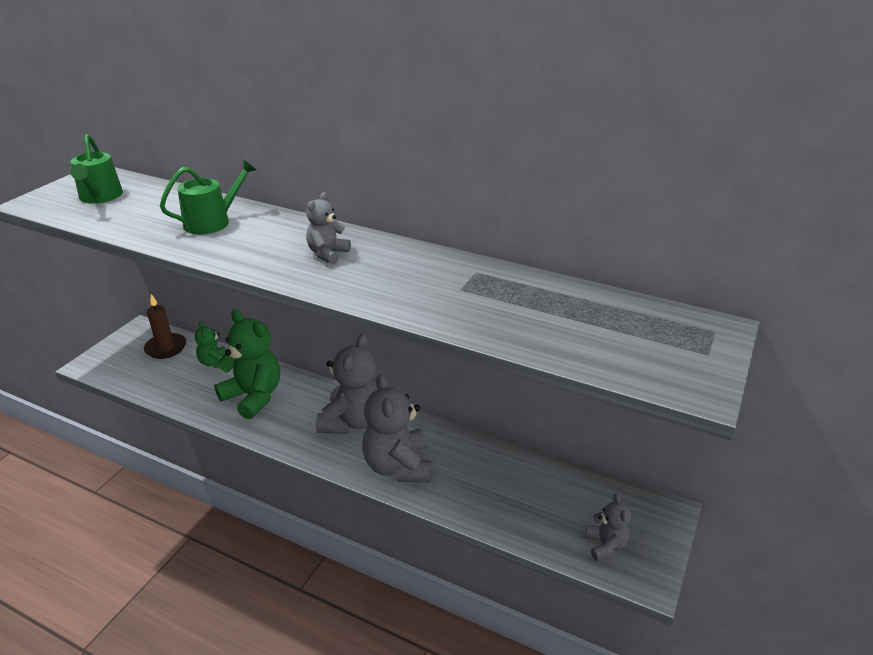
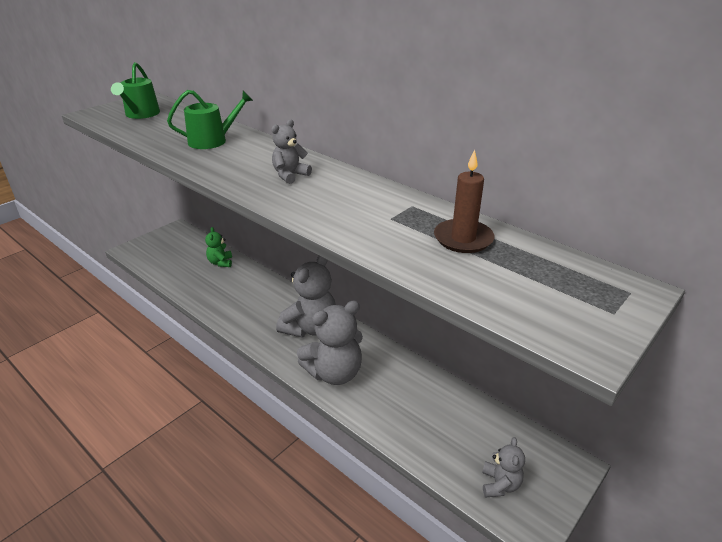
camera: 15 degrees right, 0 degrees up
brown candle [144,294,186,359] -> brown candle moved to [434,150,495,253]
green teddy bear [214,310,280,419] -> none
grey teddy bear [362,374,432,483] -> grey teddy bear turned 120 degrees counterclockwise [297,300,363,385]

